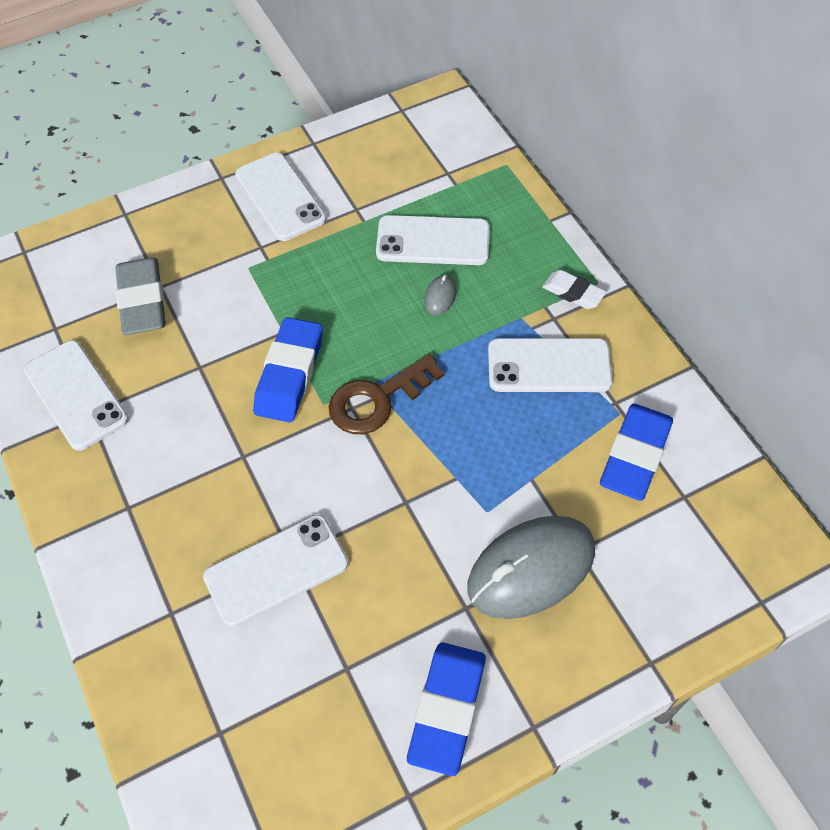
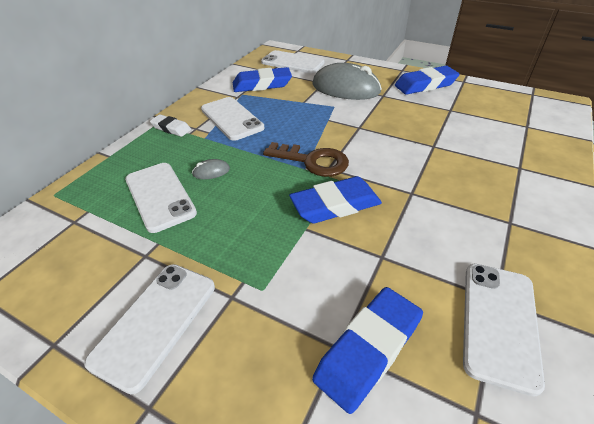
camera: 125 degrees left, 15 degrees down
grey eraser [115,257,166,335] -> blue eraser [312,287,423,414]
white phone [203,515,348,627] -> white phone moved to [261,50,324,73]
white eraser [542,270,606,309] -> white eraser turned 60 degrees counterclockwise [150,115,191,137]

